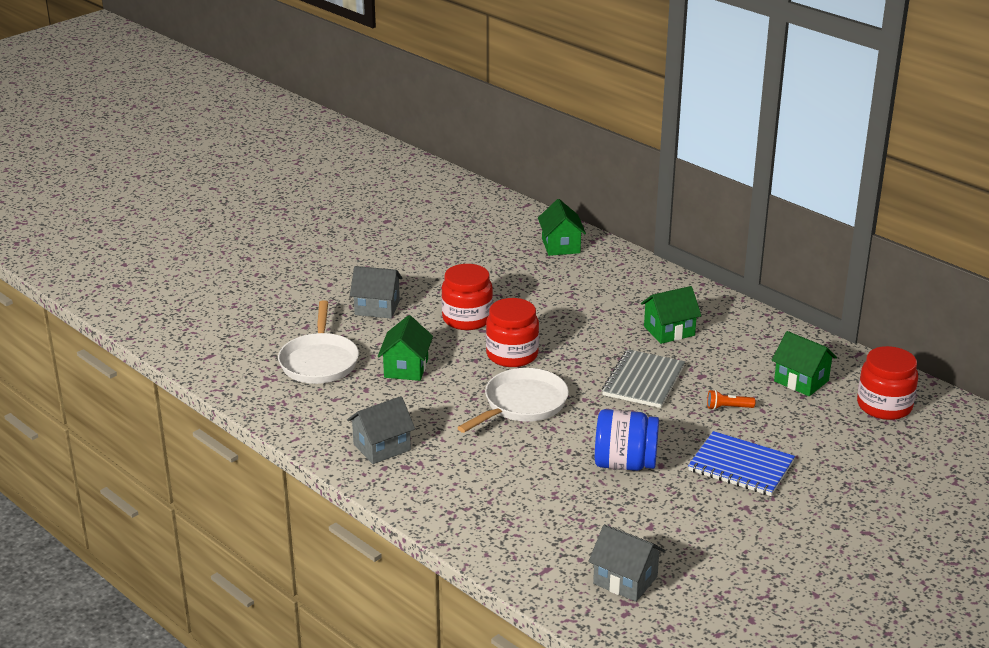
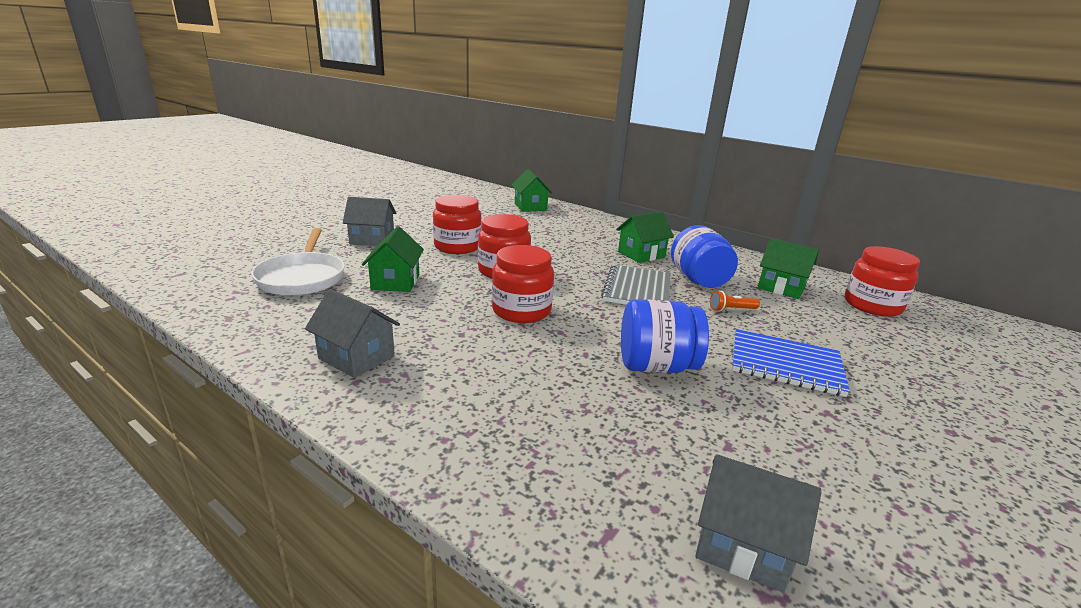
camera: 10 degrees left, 5 degrees down
grey house [347,396,415,464] -> grey house turned 75 degrees clockwise [305,289,400,378]
white pan [457,368,569,433] -> red jar [492,245,554,323]
none -> blue jar [671,225,738,288]

